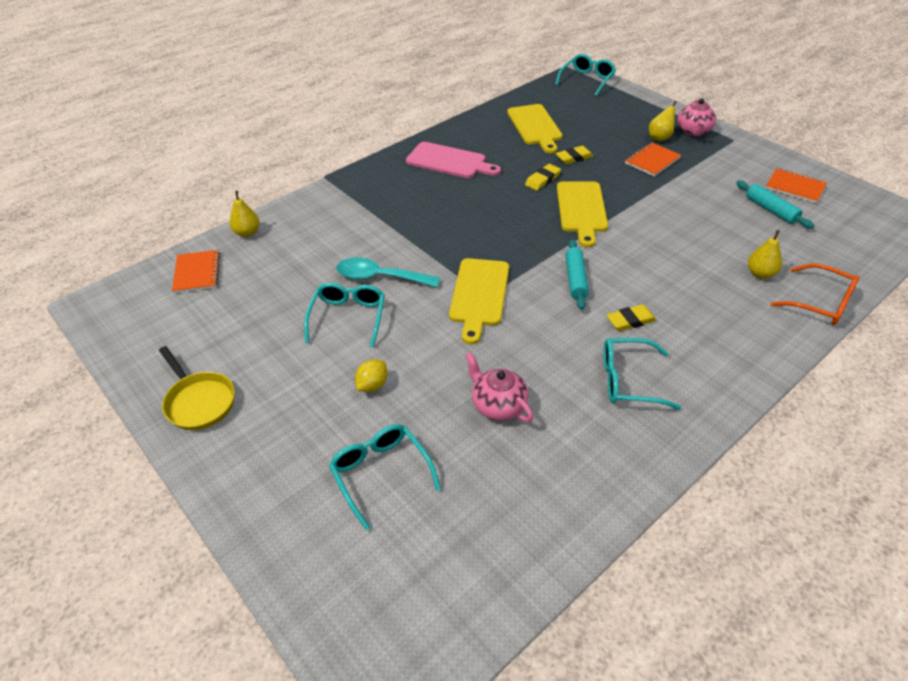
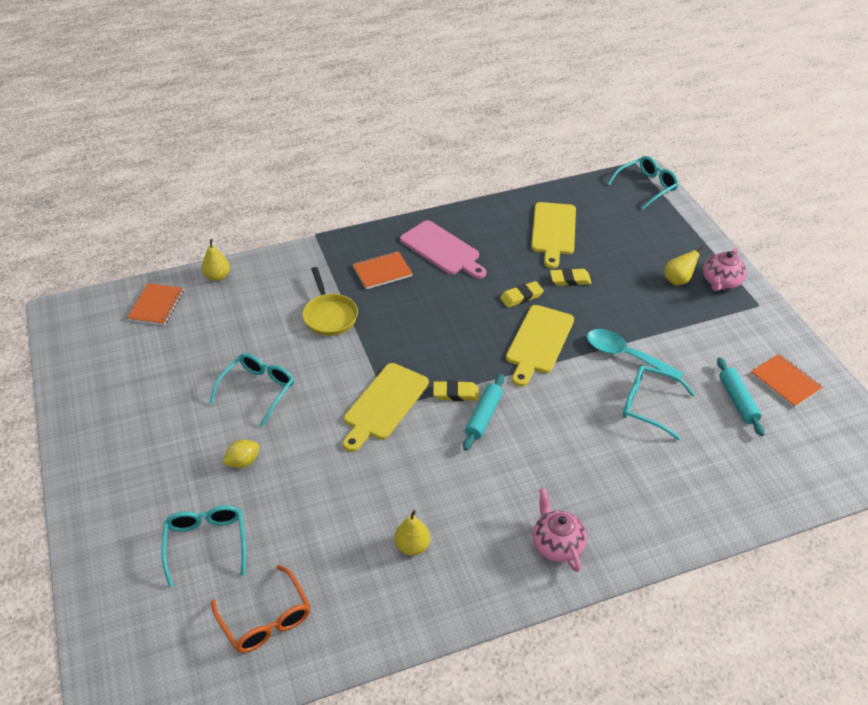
camera: 20 degrees right, 0 degrees up
yellow pan [159,346,235,430] -> yellow pan moved to [302,267,358,336]
turquoise spoon [336,257,440,287] -> turquoise spoon moved to [587,329,684,382]
pink teapot [465,352,534,422] -> pink teapot moved to [532,488,587,572]
turquoise glasses [603,338,681,410] -> turquoise glasses moved to [623,365,695,440]
yellow eraser [606,304,657,331] -> yellow eraser moved to [433,381,479,401]
orange notebook [625,143,681,176] -> orange notebook moved to [352,251,413,289]
yellow pear [748,230,782,279] -> yellow pear moved to [394,510,430,556]
orange glasses [771,264,859,325] -> orange glasses moved to [211,565,310,653]

